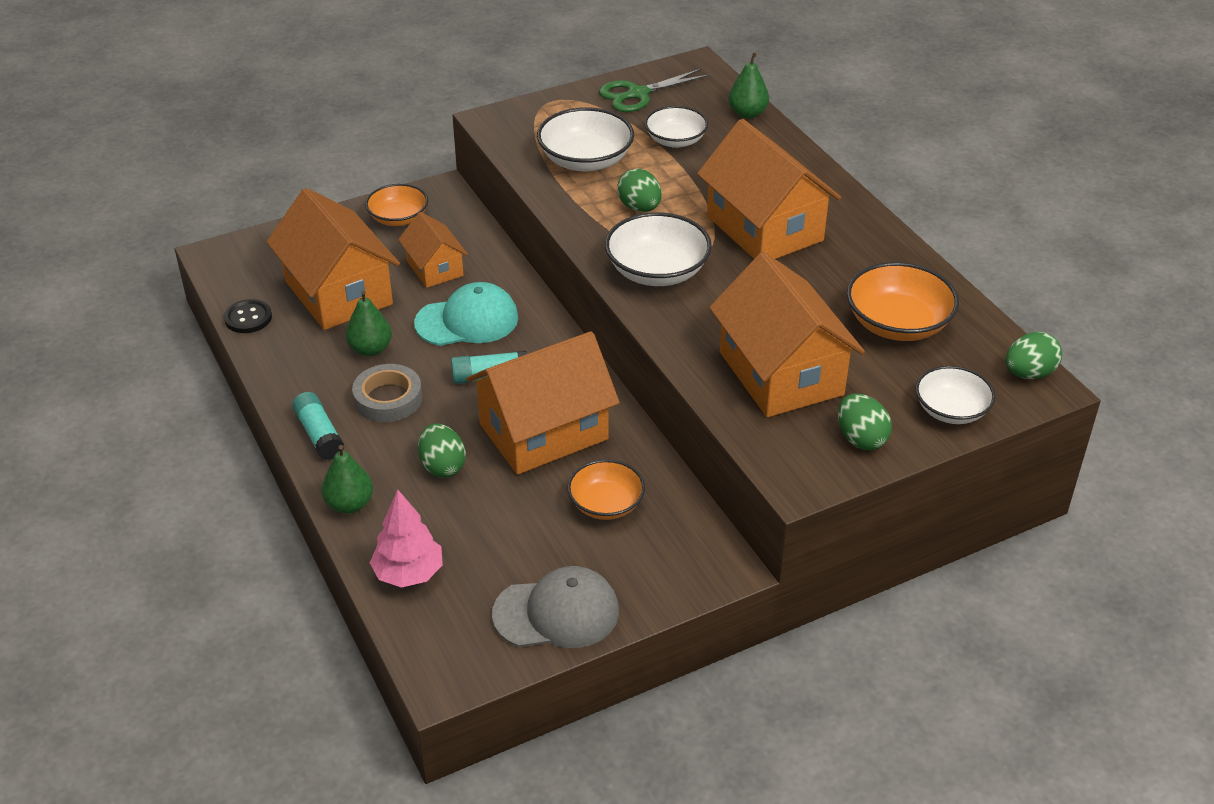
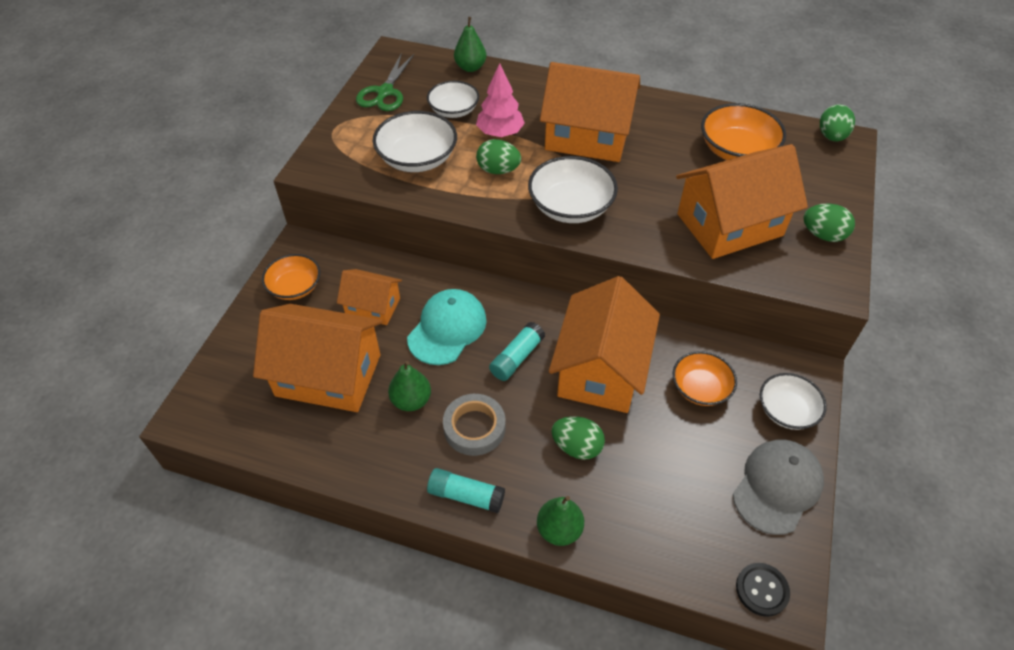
camera: 45 degrees left, 10 degrees up
black button [224,299,272,333] -> black button moved to [736,563,790,617]
pink tree [370,489,443,588] -> pink tree moved to [476,63,525,137]
orange house [709,252,865,417] -> orange house turned 45 degrees counterclockwise [676,144,808,259]
white bowl [916,366,995,424] -> white bowl moved to [760,373,827,430]

